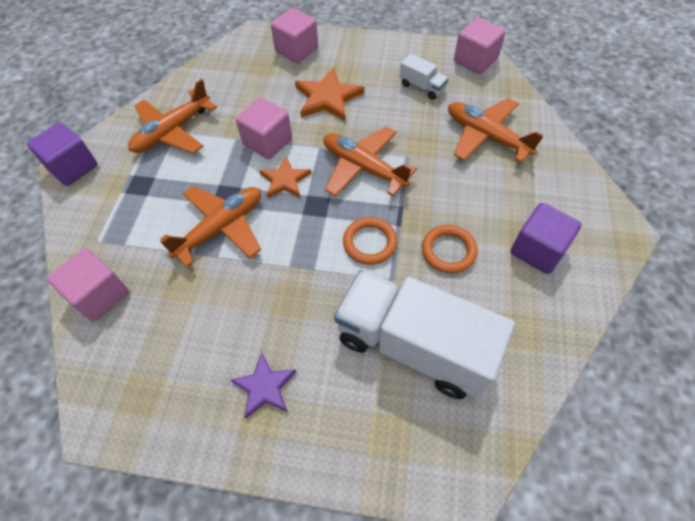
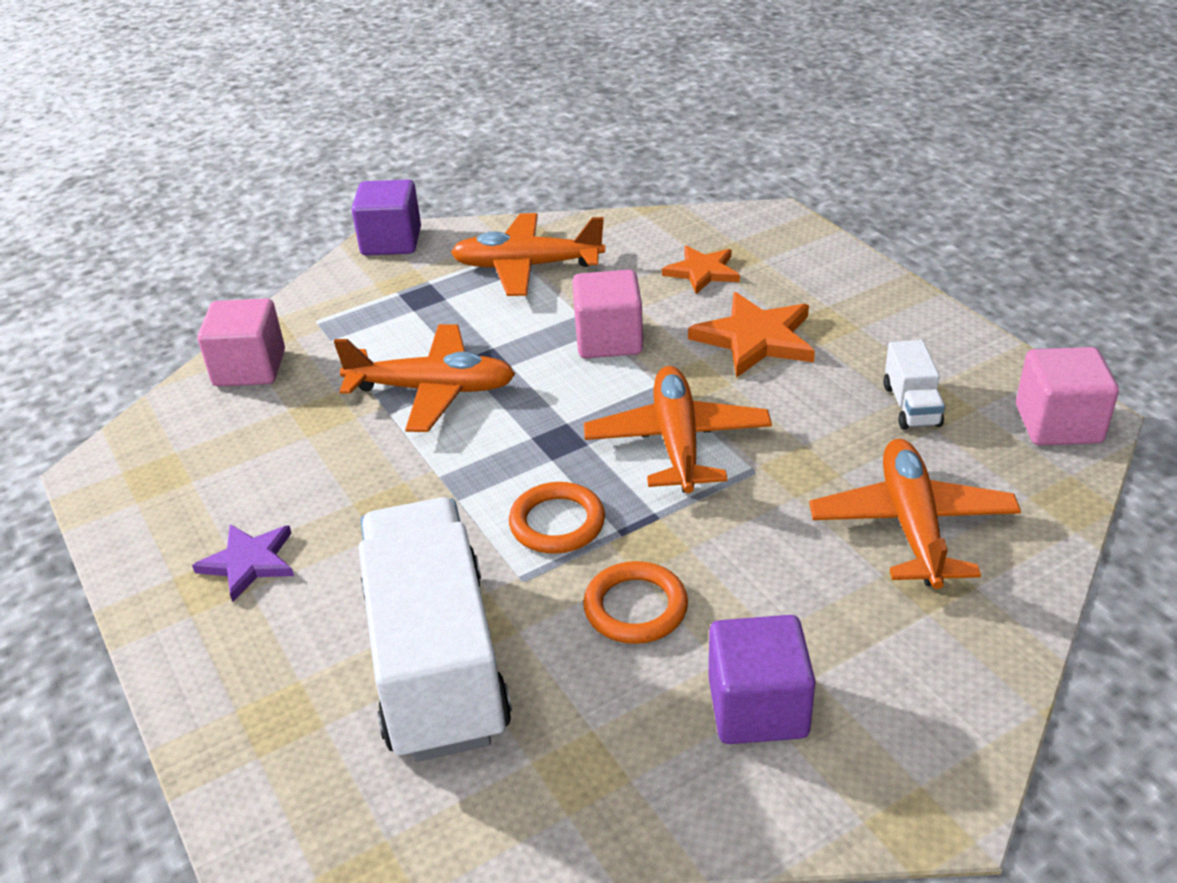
camera: 50 degrees right, 20 degrees down
orange star [259,157,311,198] -> orange star moved to [662,246,740,294]
pink cube [271,8,318,63] -> none

